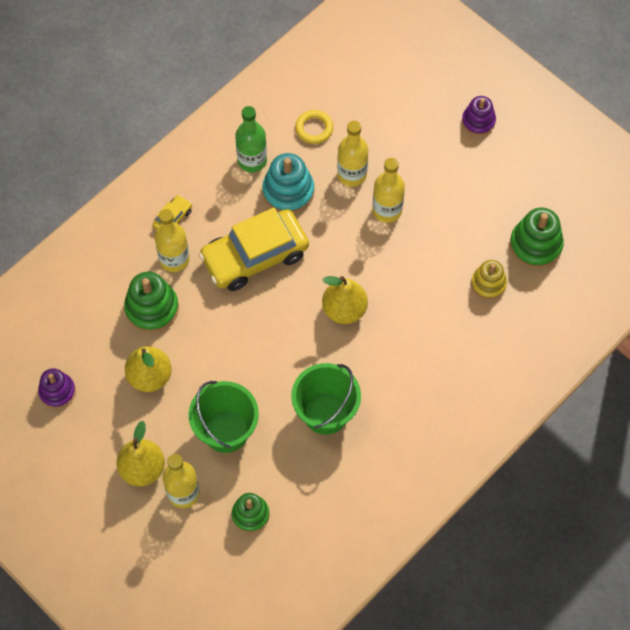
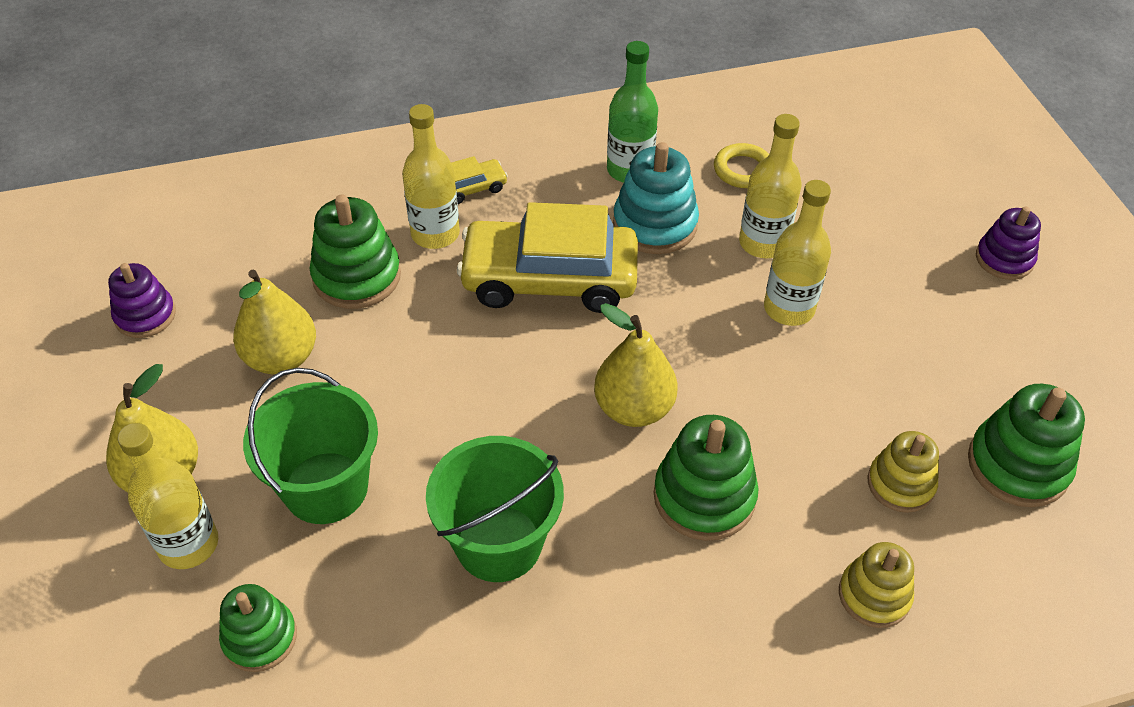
camera: 30 degrees right, 15 degrees down
none -> green stacking toy [654,415,759,541]
none -> yellow stacking toy [839,542,914,628]

